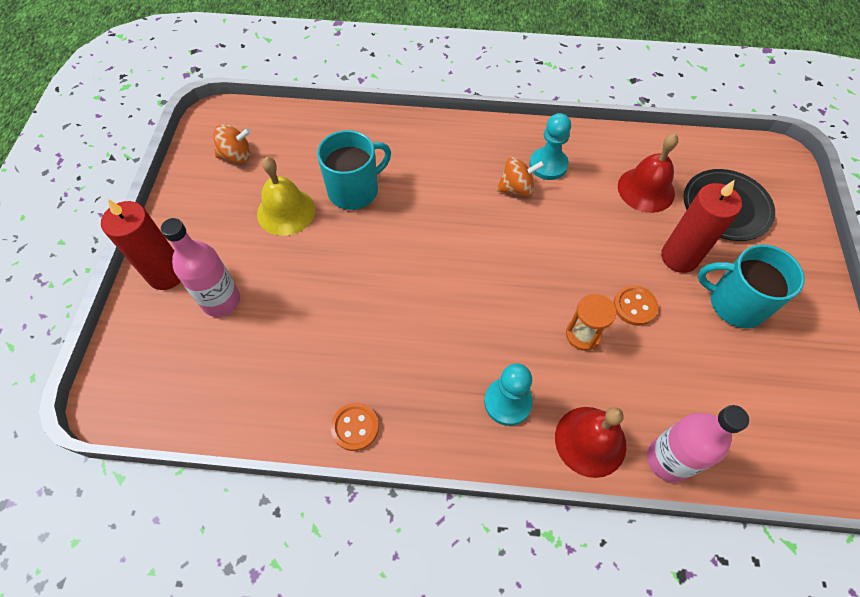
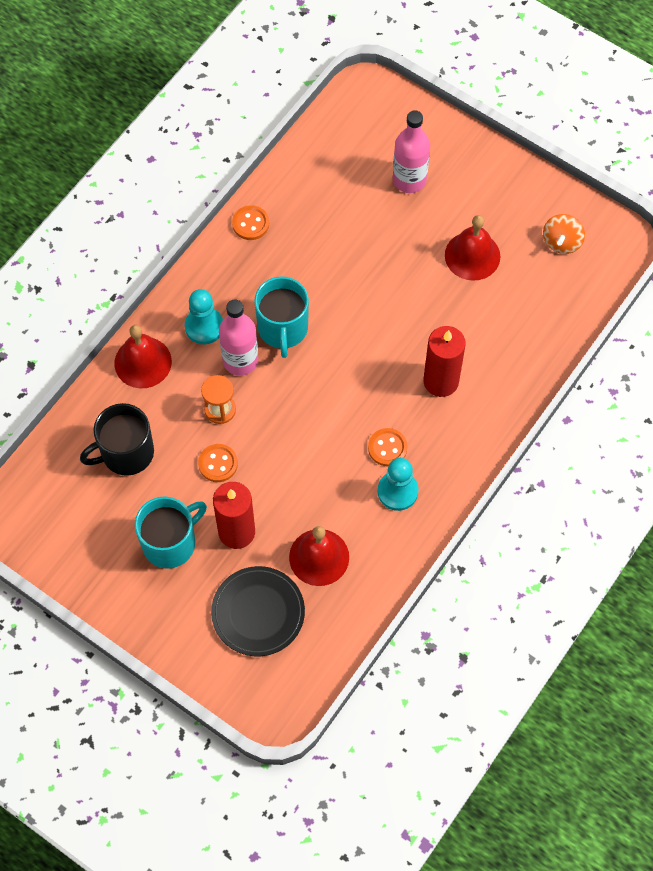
camera: 120 degrees right, 5 degrees up
red candle [101,199,181,290] -> red candle moved to [423,326,466,397]
yellow bell [257,157,315,236] -> red bell [445,215,501,281]
turquoise mug [317,130,391,210] -> turquoise mug moved to [254,276,309,358]
orange spinning top [497,157,545,197] -> orange button [368,428,408,466]
pink bottle [647,405,749,482] -> pink bottle moved to [219,300,258,376]
none -> black mug [80,403,154,476]

